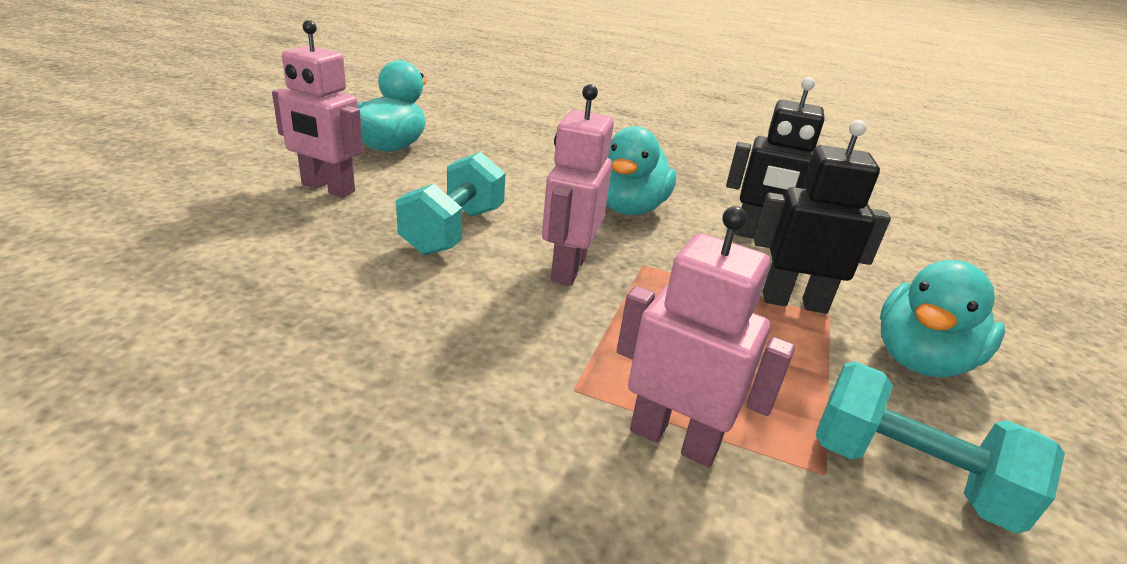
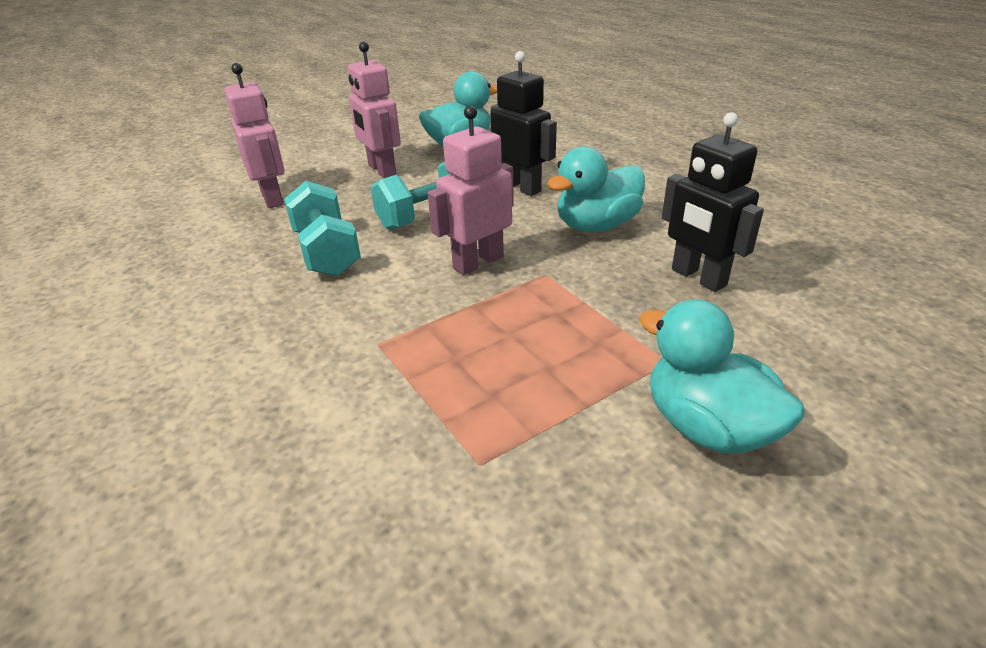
camera: 40 degrees right, 5 degrees up
pink robot [617,206,795,467] -> pink robot moved to [224,63,285,208]
black robot [754,120,891,314] -> black robot moved to [490,51,557,196]
turquoise dumbbell [816,361,1065,534] -> turquoise dumbbell moved to [284,181,361,276]
turquoise duck [880,260,1005,378] -> turquoise duck turned 60 degrees clockwise [639,299,805,454]

